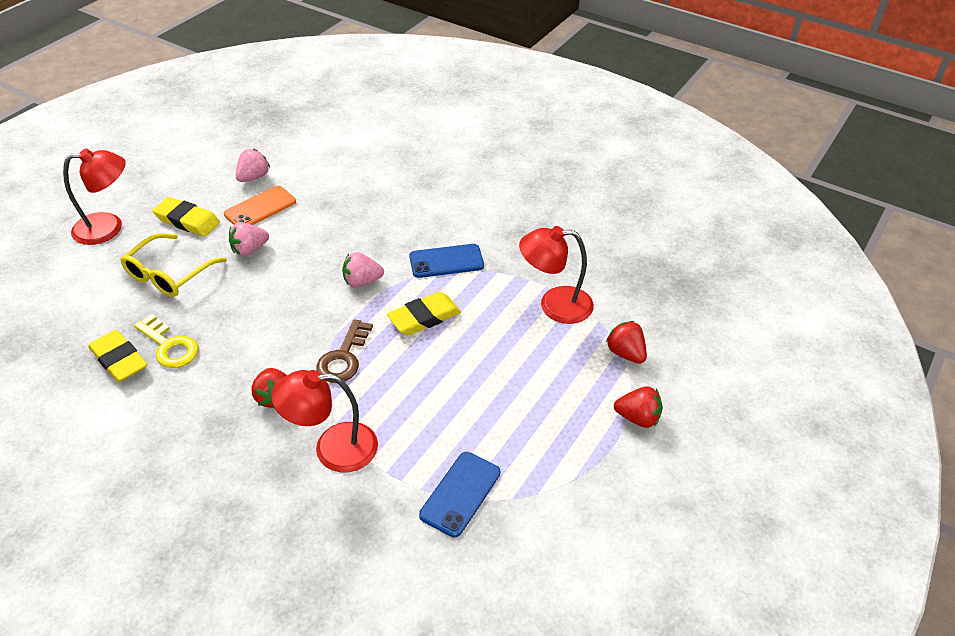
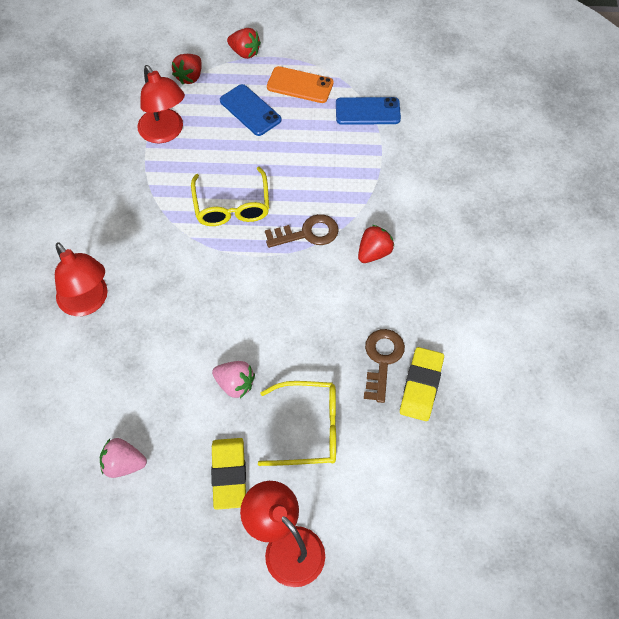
camera: 120 degrees left, 15 degrees up
yellow key [134,314,199,368] -> brown key [364,329,405,403]
orange phone [224,186,296,225] -> orange phone moved to [267,66,334,103]
red lamp [271,370,378,472] -> red lamp moved to [55,242,108,316]
pink strawberry [342,252,384,288] -> none
yellow eraser [387,292,461,335] -> yellow glasses [191,167,269,226]
blue phone [409,244,484,278] -> blue phone moved to [220,84,282,136]
red strawberry [614,387,663,428] -> red strawberry turned 135 degrees clockwise [227,28,261,59]

